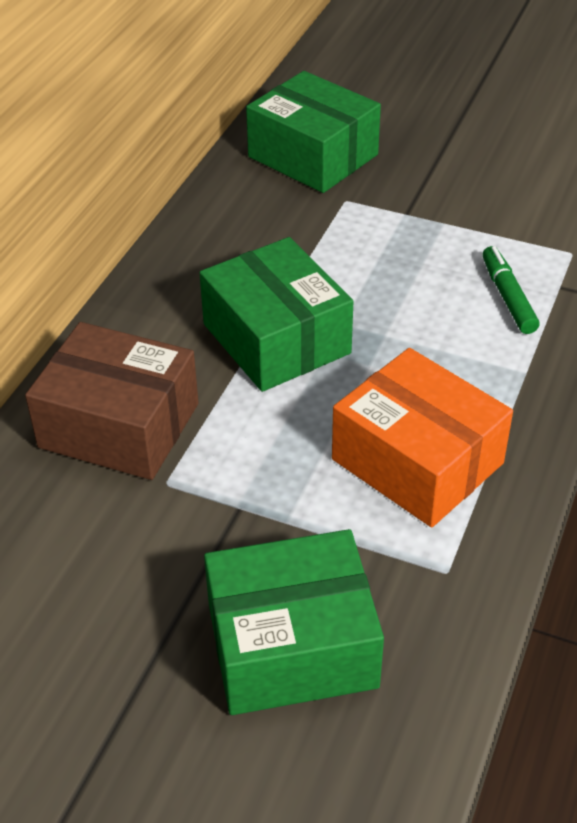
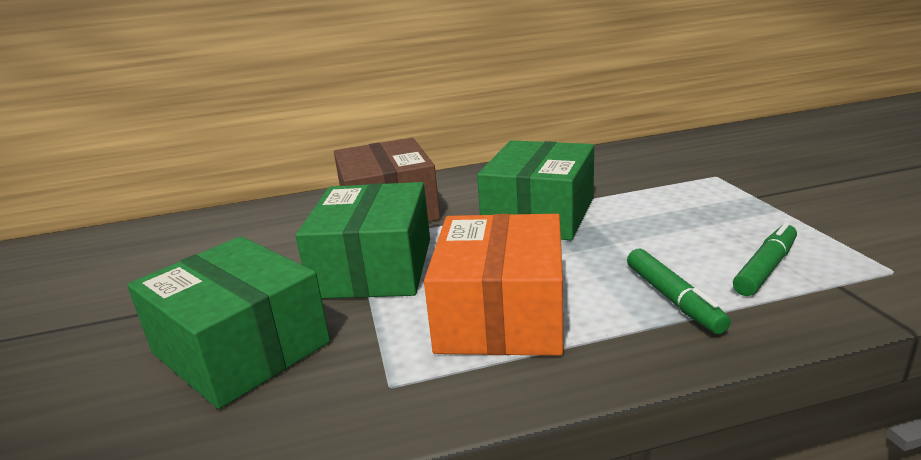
camera: 55 degrees right, 20 degrees down
green box [246,71,381,193] -> green box moved to [296,182,430,299]
none -> green marker [627,249,731,334]

